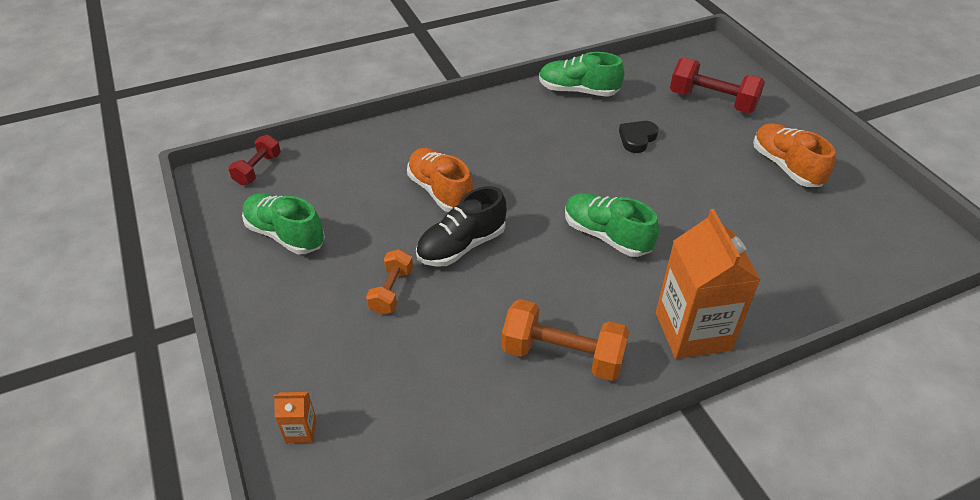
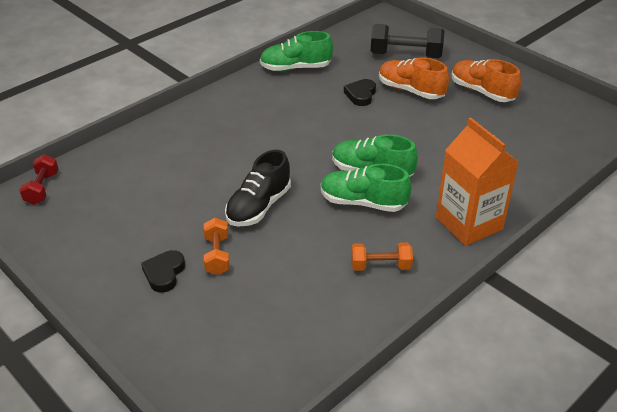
camera: 20 degrees left, 5 degrees down
green shoe [242,193,325,254] -> green shoe moved to [321,164,411,212]
orange carton [274,392,317,443] -> none
orange shoe [407,148,473,212] -> orange shoe moved to [379,58,449,99]
orange dumbbell [502,299,629,381] -> orange dumbbell [351,242,413,271], size x0.60
red dumbbell [670,57,765,113] -> black dumbbell [371,24,444,58]
none -> black heart [141,250,185,293]

